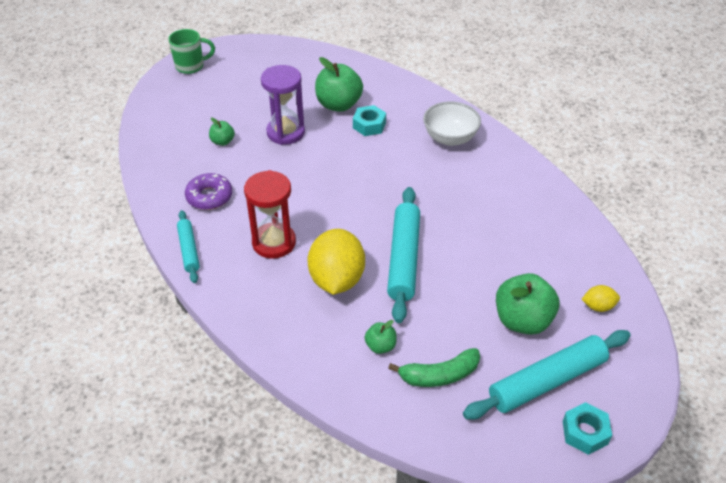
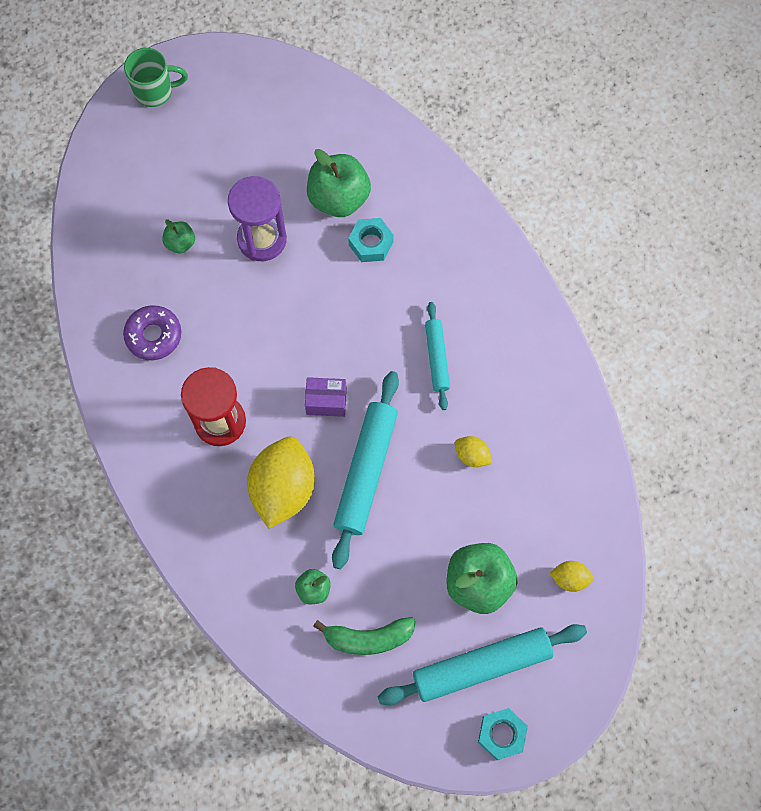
camera: 10 degrees right, 25 degrees up
turquoise rolling pin [177,210,200,283] -> turquoise rolling pin moved to [425,302,450,410]
white bowl [423,102,481,146] -> none
none -> purple box [305,377,347,417]
none -> yellow lemon [455,436,492,467]

